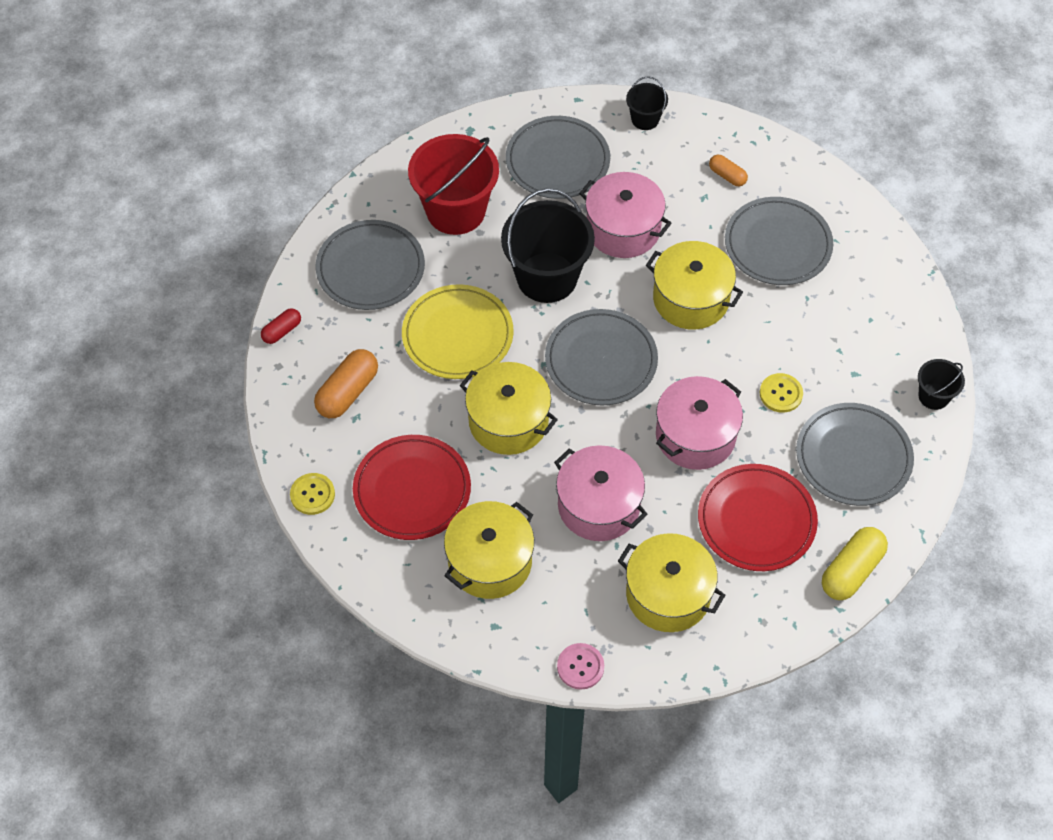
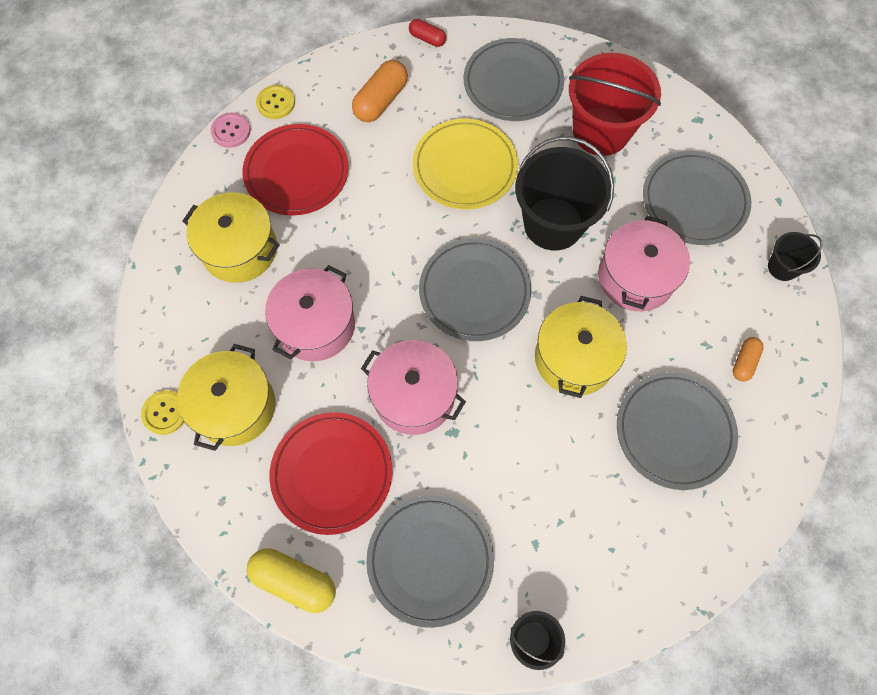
camera: 75 degrees right, 10 degrees up
orange capsule [314,349,378,418] -> orange capsule turned 75 degrees counterclockwise [352,60,408,122]
yellow pot [460,362,558,455] -> none
pink button [557,643,604,690] -> pink button moved to [211,113,251,148]
yellow button [760,373,803,413] -> yellow button moved to [141,390,184,435]

